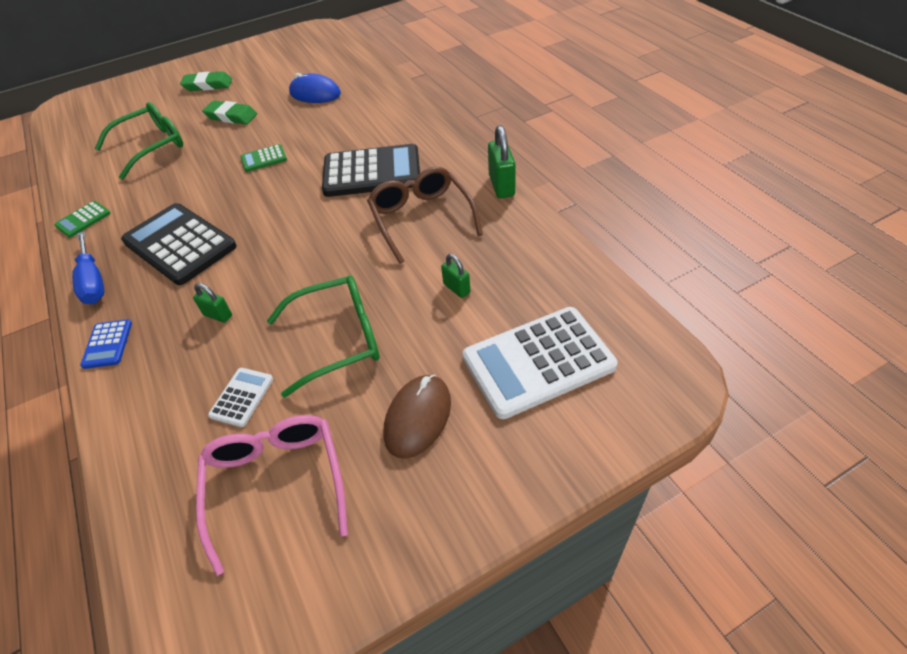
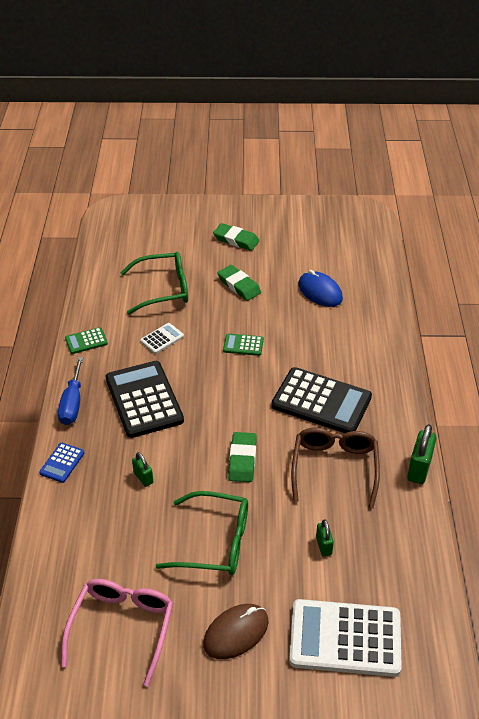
camera: 25 degrees right, 5 degrees down
white calculator [208,368,273,427] -> white calculator moved to [140,323,184,354]
none -> green eraser [228,432,257,482]

